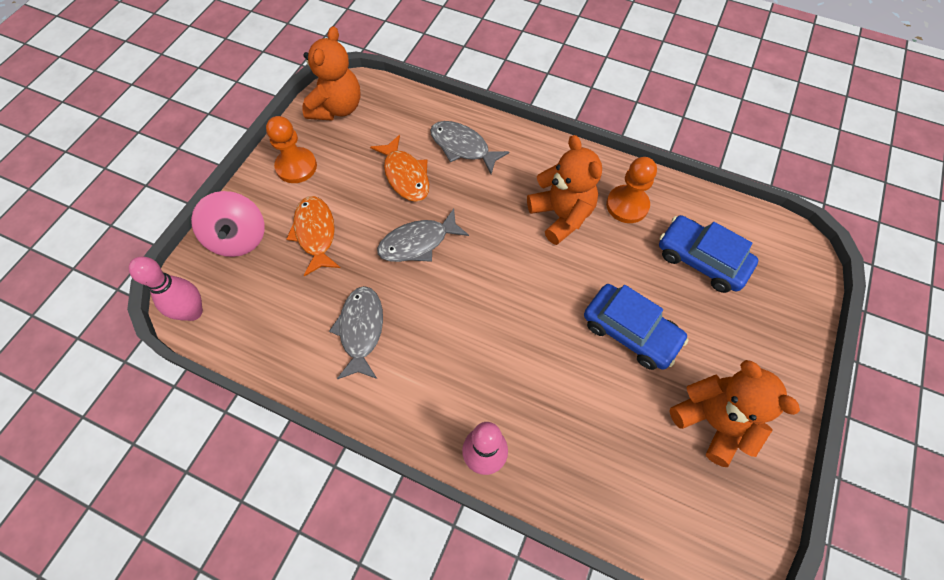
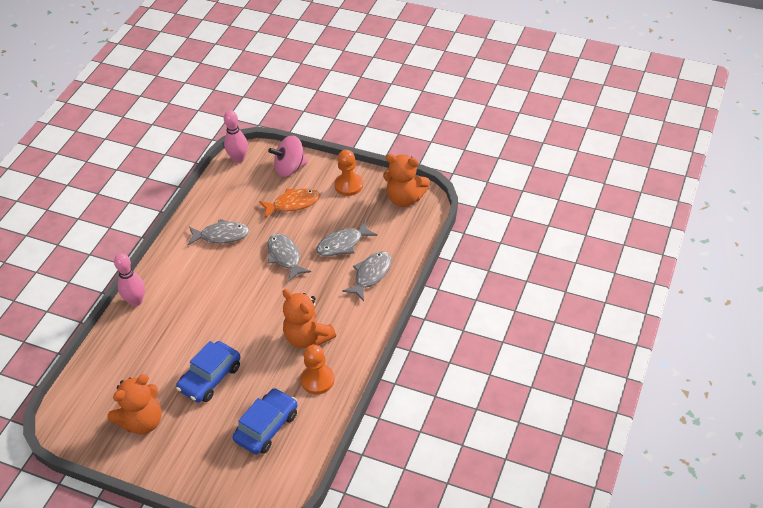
camera: 90 degrees right, 15 degrees down
orange fish [370,135,429,202] -> grey fish [316,220,377,256]
orange teddy bear [527,135,602,245] -> orange teddy bear turned 75 degrees clockwise [283,289,336,348]

